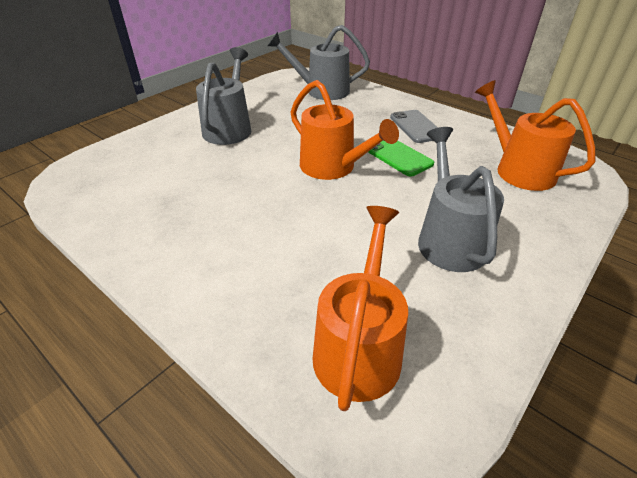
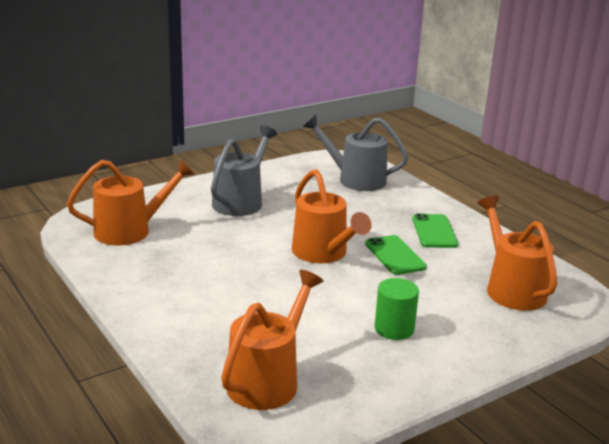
camera: 15 degrees right, 15 degrees down
grey phone [390,110,438,143] -> green phone [412,213,458,248]
grey watering can [418,127,504,272] -> green cylinder [374,278,419,340]
none -> orange watering can [67,159,195,245]

